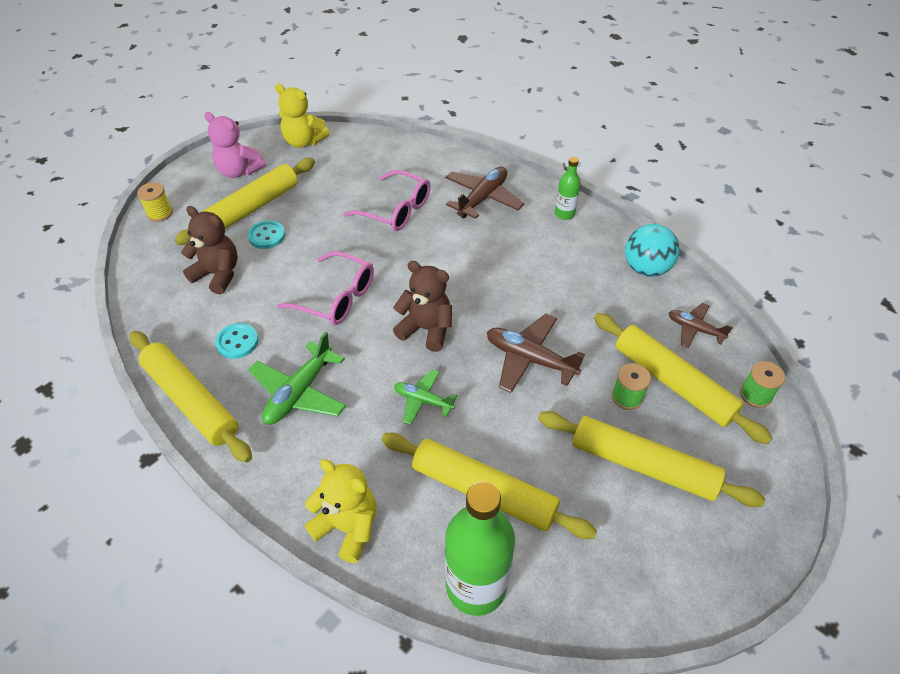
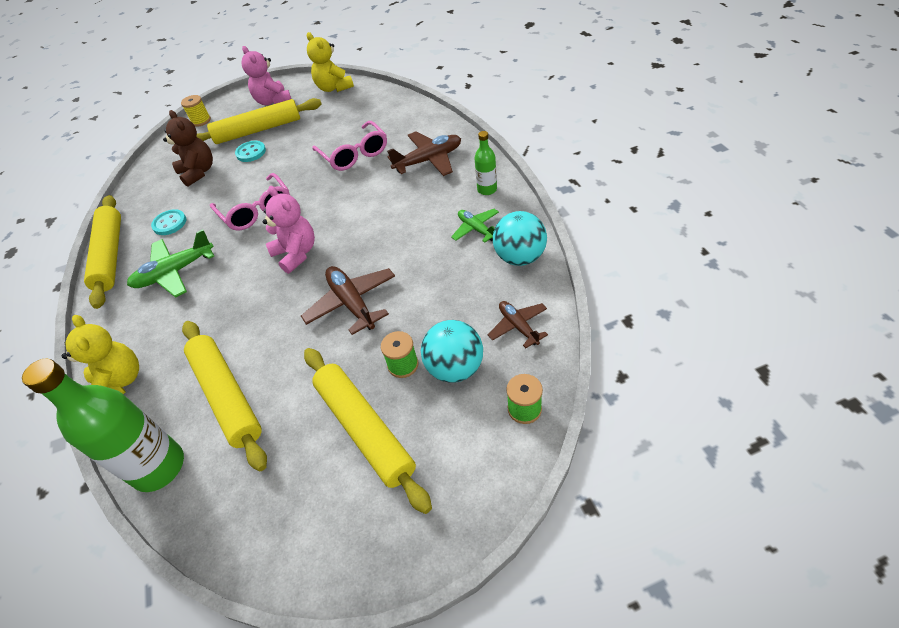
camera: 35 degrees right, 0 degrees up
brown teddy bear [393,261,452,352] -> pink teddy bear [263,186,315,274]
green plane [394,369,457,425] -> green plane moved to [451,209,499,243]
yellow rolling pin [594,313,772,444] -> turquoise ball [421,320,483,383]

